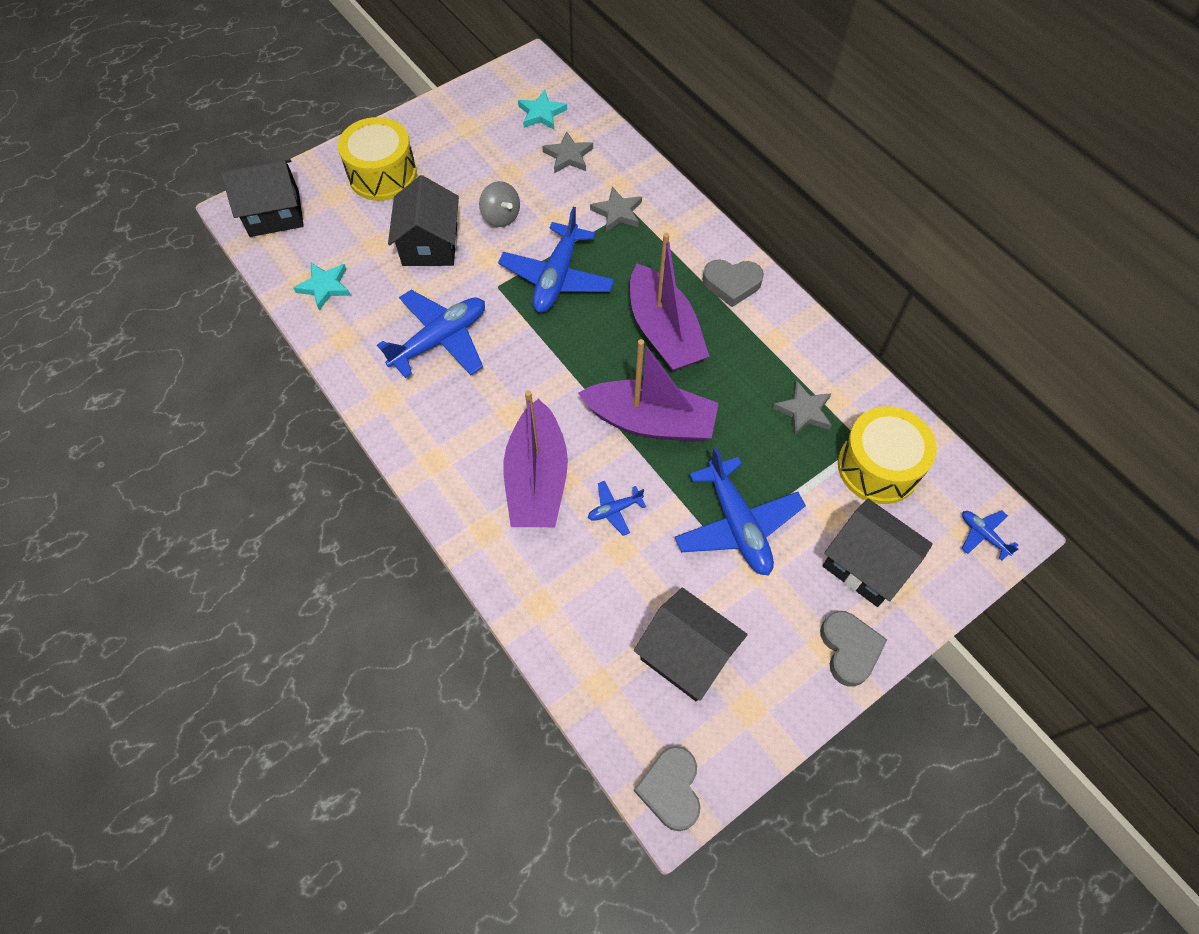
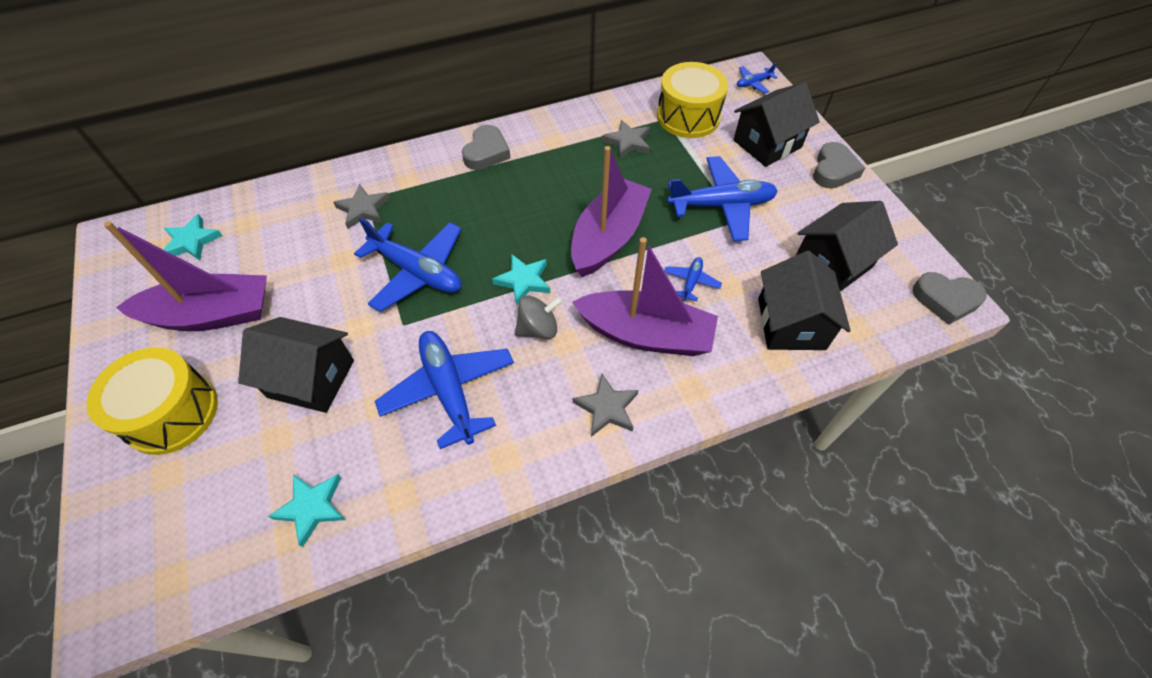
camera: 75 degrees left, 5 degrees down
black house [221,159,304,237] -> black house moved to [758,251,851,350]
grey spinning top [479,181,520,227] -> grey spinning top moved to [515,295,563,339]
grey star [542,131,593,173] -> grey star moved to [573,374,638,437]
blue plane [588,481,646,536] -> blue plane turned 150 degrees counterclockwise [664,257,722,301]
purple boat [630,233,710,371] -> purple boat moved to [104,221,267,331]
grey heart [820,611,887,687] -> grey heart turned 105 degrees clockwise [813,142,865,189]
none -> turquoise star [492,255,550,306]

